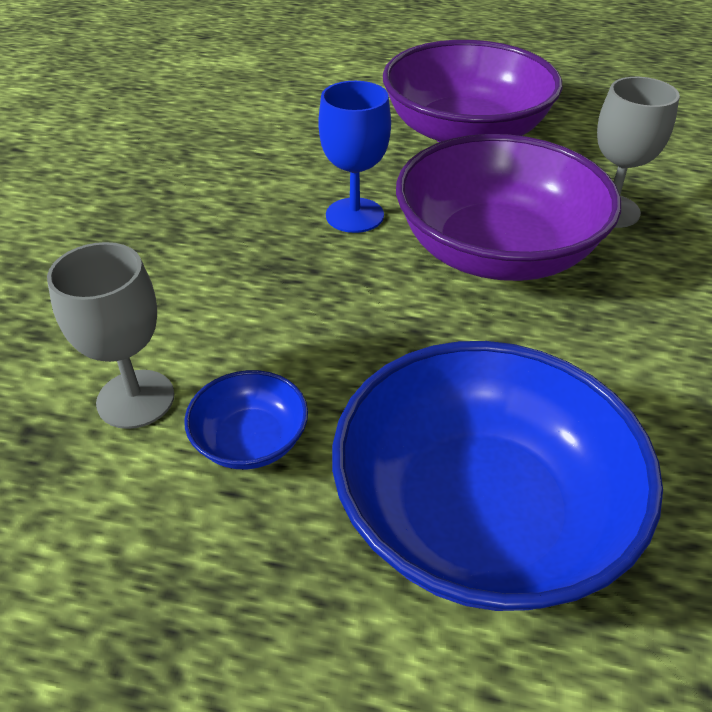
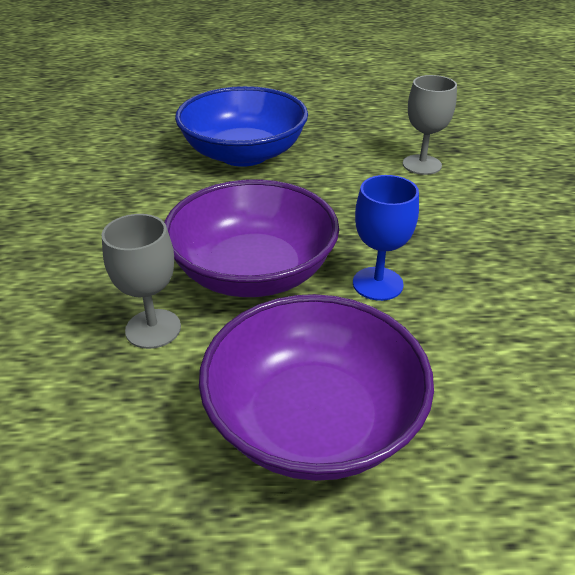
camera: 165 degrees right, 5 degrees down
blue bowl [184,370,308,469] -> none

